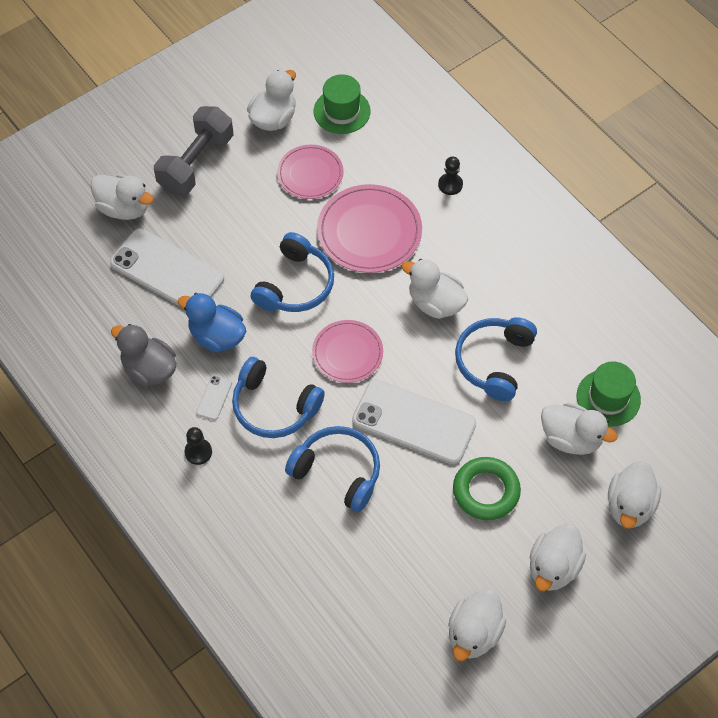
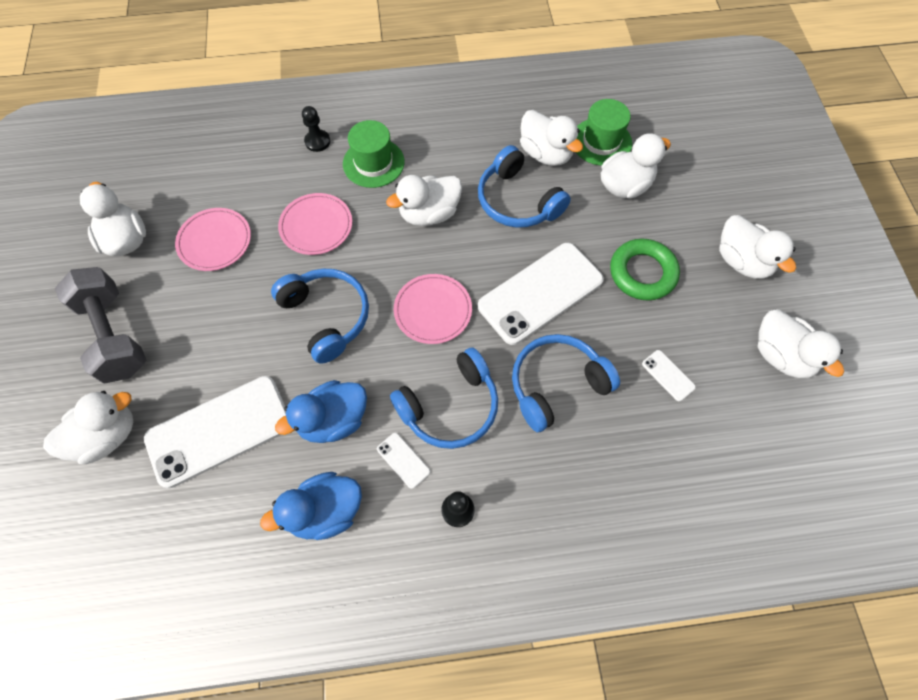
camera: 60 degrees left, 5 degrees up
grey duck [111,324,176,386] -> blue duck [260,472,362,540]
green hat [313,74,371,134] -> green hat moved to [343,120,404,188]
pink plate [317,184,422,273] -> pink plate [278,193,352,255], size x0.65
white duck [608,461,661,529] -> white duck moved to [520,110,583,166]
none -> white phone [642,350,696,401]

